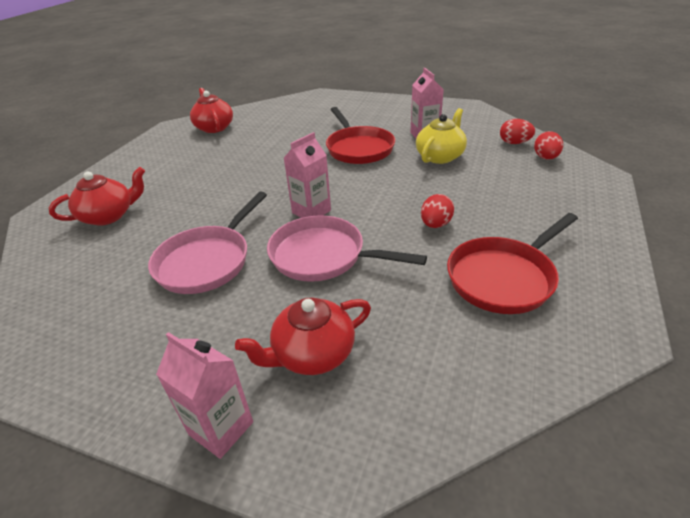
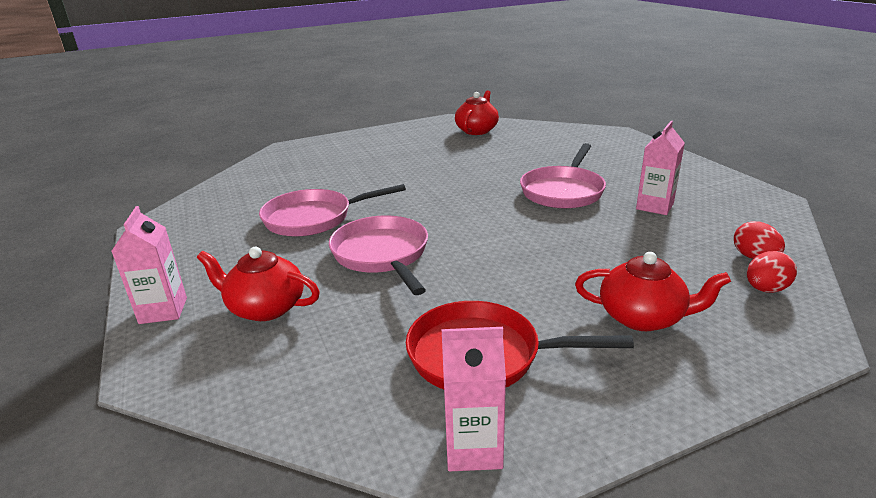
camera: 45 degrees right, 10 degrees down
red teapot [49,167,145,226] -> red teapot moved to [575,252,731,331]
pink carton [284,132,331,218] -> pink carton moved to [442,327,506,471]
red pan [326,107,395,164] -> pink pan [520,143,606,209]
yellow teapot [416,108,467,164] -> none
red egg [421,194,454,228] -> none

